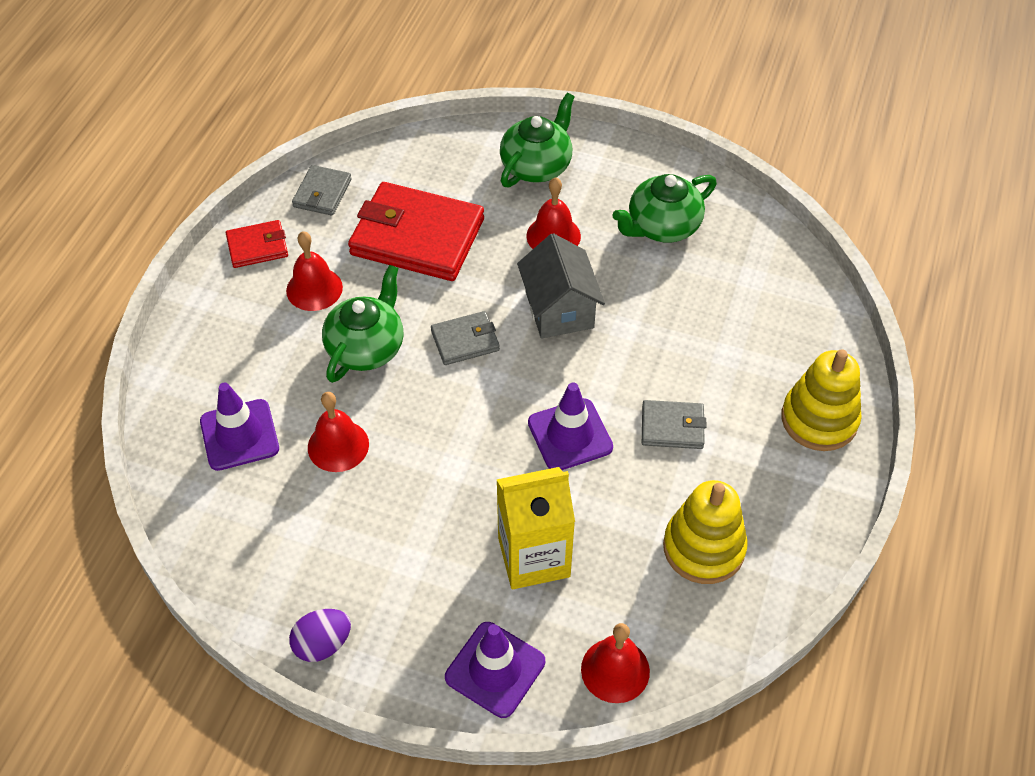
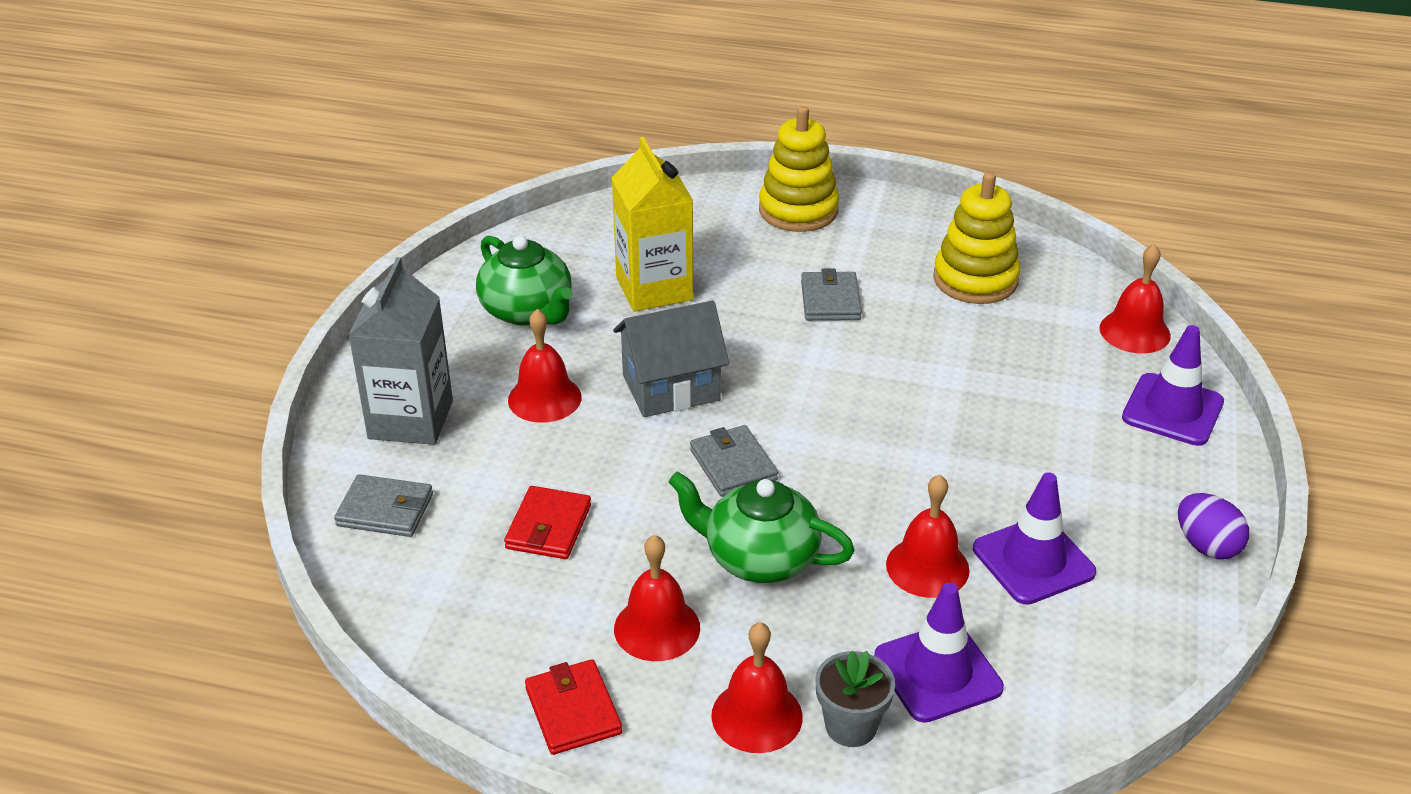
camera: 95 degrees left, 15 degrees down
grey wallet [292,165,351,216] -> grey wallet moved to [334,474,433,537]
red wallet [348,182,484,281] -> red wallet [504,486,591,559], size x0.49
yellow carton [496,467,575,589] -> yellow carton moved to [612,137,693,311]
green teapot [500,93,575,187] -> grey carton [348,257,453,445]
purple traffic cone [528,383,613,470] -> purple traffic cone moved to [973,472,1096,605]
none -> red bell [711,622,803,753]
none -> grey flower pot [815,651,895,747]

